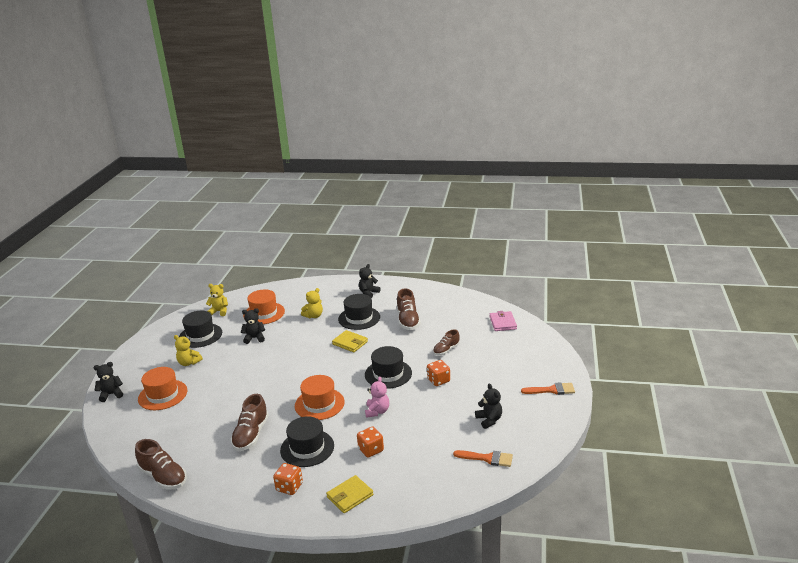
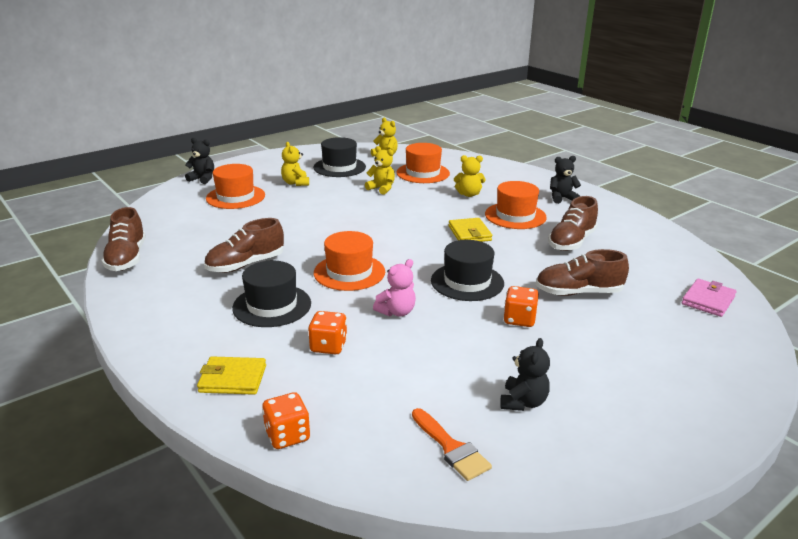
camera: 40 degrees right, 0 degrees up
black teddy bear [241,308,265,344] -> yellow teddy bear [365,146,395,195]
orange dice [273,463,303,495] -> orange dice moved to [262,392,310,449]
black hat [338,294,380,330] -> orange hat [485,181,547,229]
brown shoe [433,329,460,355] -> brown shoe [536,249,629,296], size x1.58
orange brush [521,382,575,395] -> none

